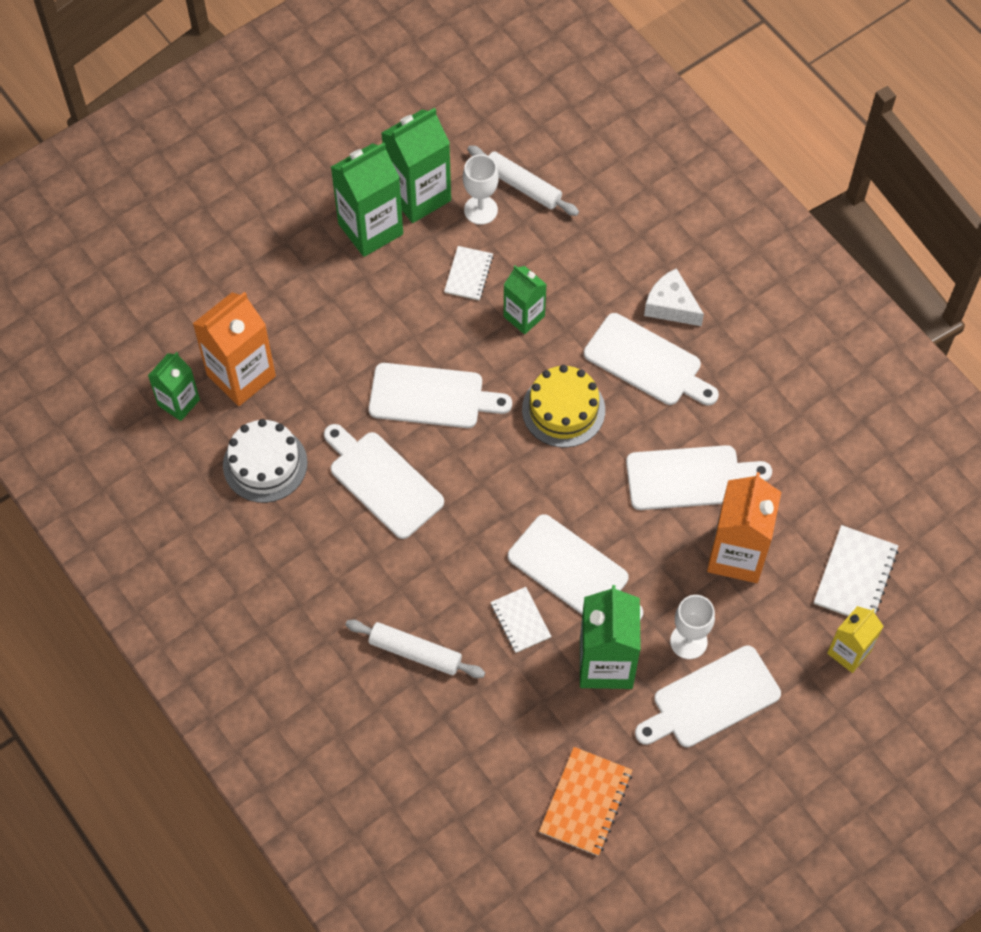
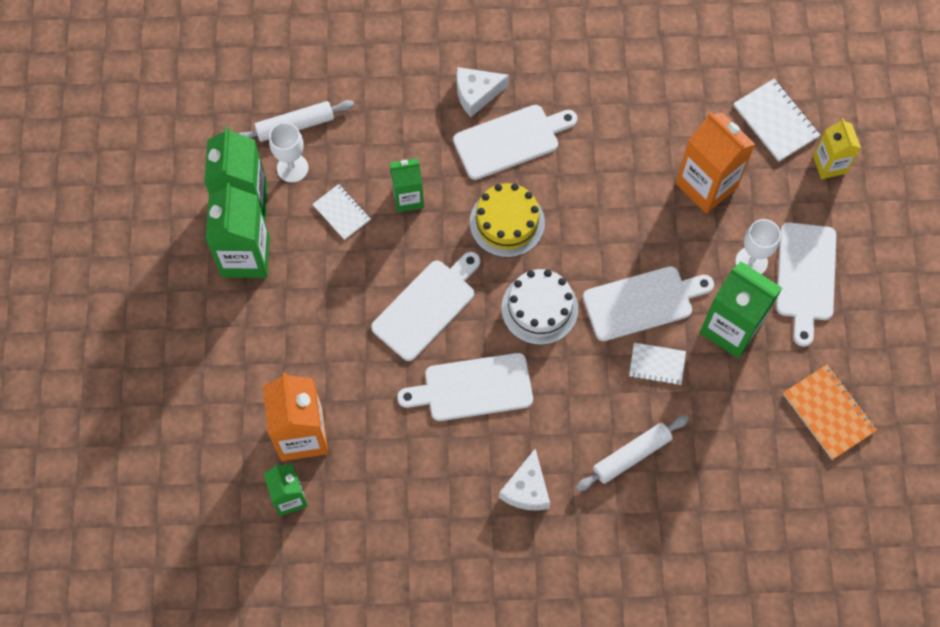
camera: 55 degrees left, 5 degrees up
white cake [223,419,308,503] -> white cake moved to [501,269,578,345]
white cutting board [626,445,772,510] -> none
none -> white cheese [499,449,550,511]

